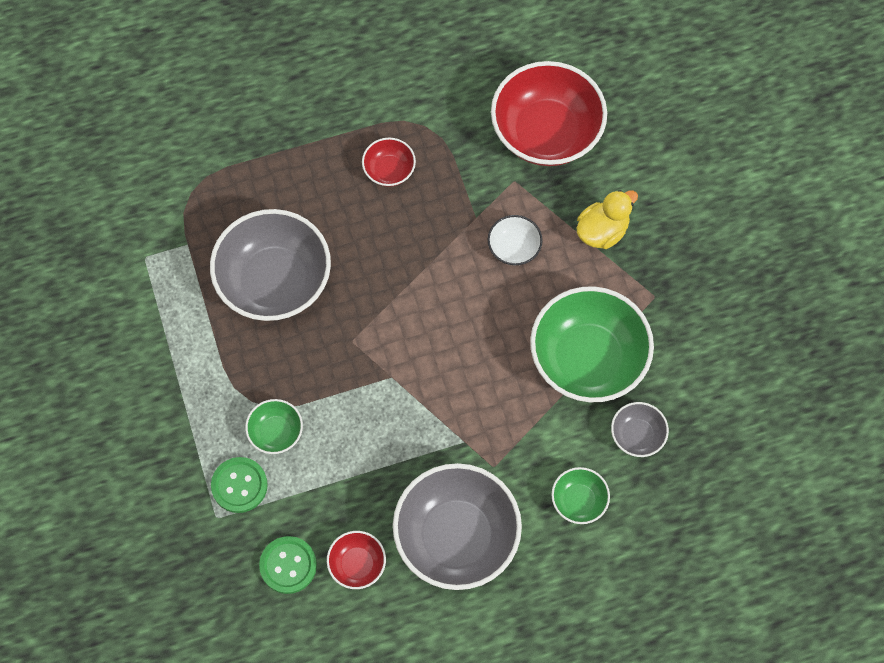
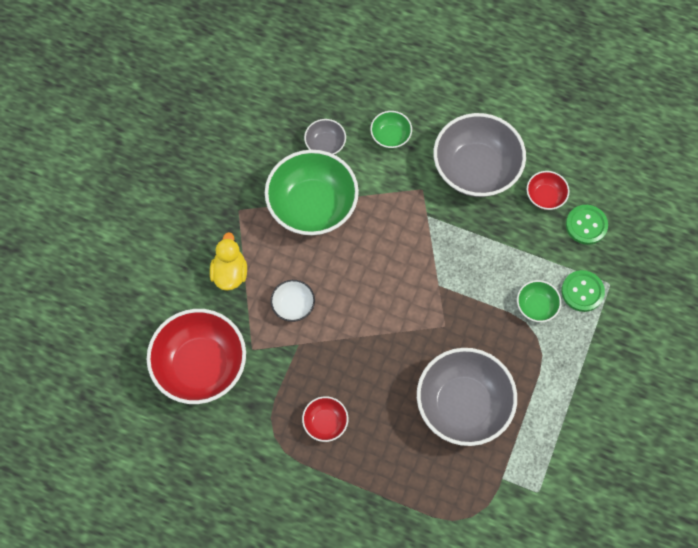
camera: 140 degrees left, 0 degrees up
yellow duck [577,190,638,249] -> yellow duck turned 90 degrees clockwise [210,232,247,291]

